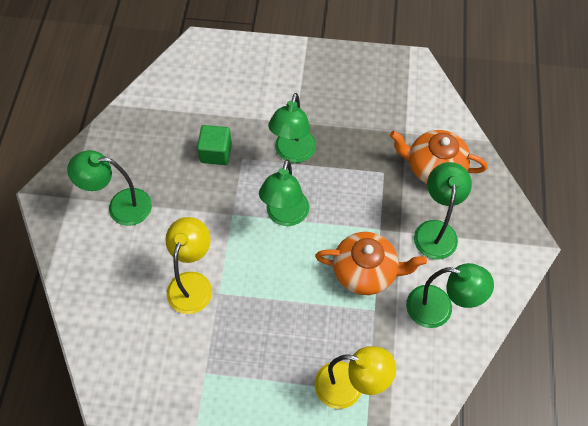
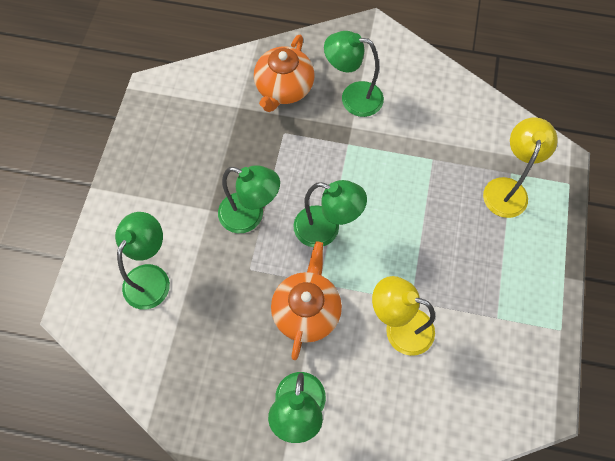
camera: 85 degrees left, 5 degrees up
green cube [197,125,232,165] -> none
orange teapot [315,232,427,295] -> orange teapot moved to [271,241,342,360]
green lamp [406,263,494,328] -> green lamp moved to [115,212,170,310]

